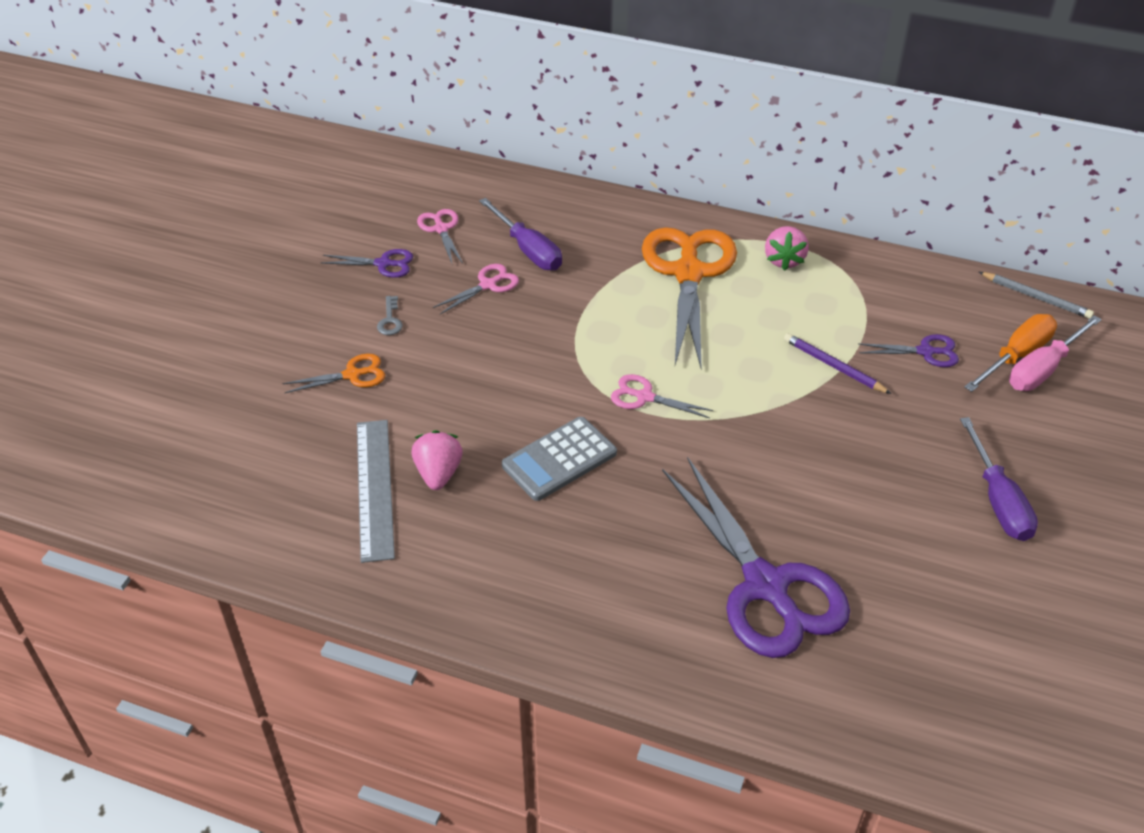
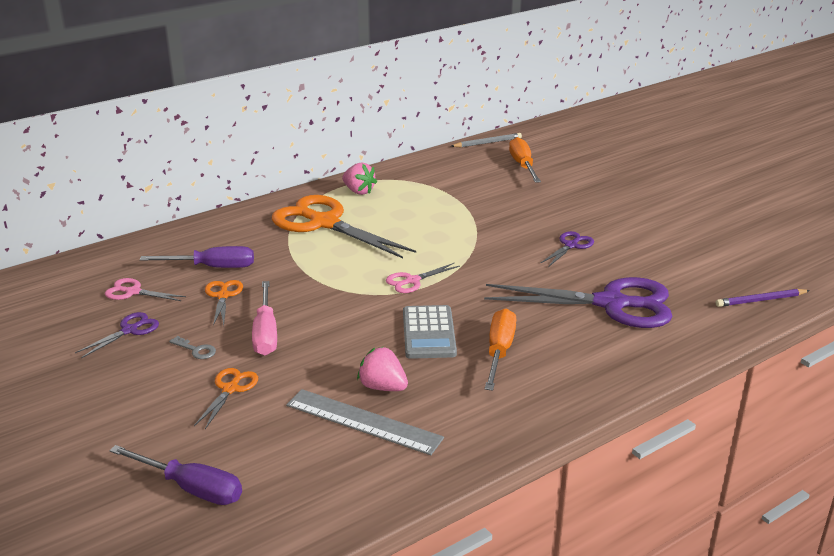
camera: 55 degrees left, 15 degrees down
pink scissors [433,264,519,314] -> orange scissors [205,280,243,326]
purple pencil [784,333,891,394] -> purple pencil moved to [716,289,810,307]
purple scissors [858,334,959,367] -> purple scissors moved to [541,231,594,267]
purple screwdriver [960,417,1038,541] -> purple screwdriver moved to [109,445,242,505]
pink screwdriver [1009,315,1102,391] -> pink screwdriver moved to [252,281,277,356]
none -> orange screwdriver [485,309,516,391]

